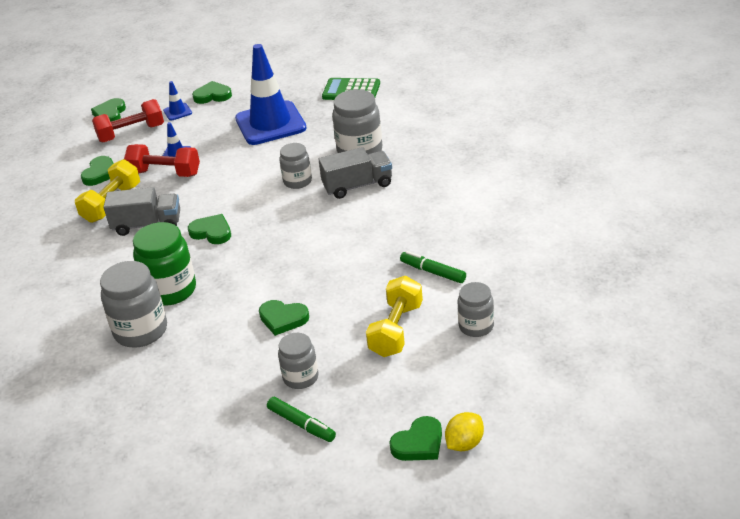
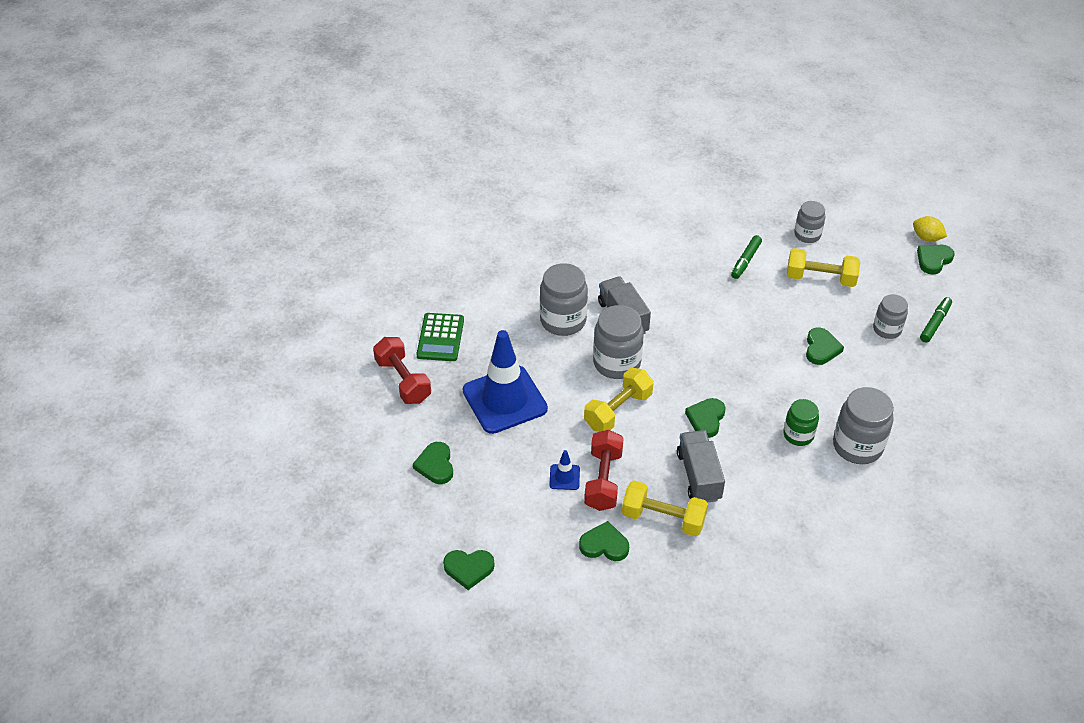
camera: 100 degrees left, 10 degrees up
red dumbbell [92,99,164,143] -> red dumbbell moved to [373,337,431,404]
green jar [133,222,196,306] -> green jar [783,399,819,446], size x0.62
blue traffic cone [163,81,192,121] -> none
grey jar [279,143,312,189] -> grey jar [593,305,644,379], size x1.62
green heart [389,416,442,461] -> green heart turned 90 degrees counterclockwise [917,245,954,275]
none -> yellow dumbbell [584,368,654,432]

